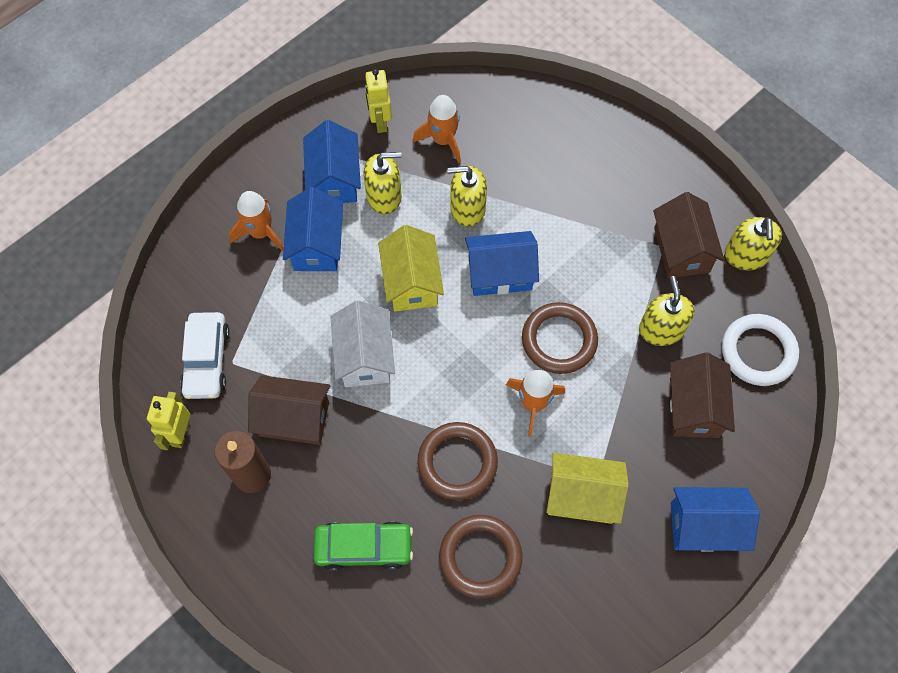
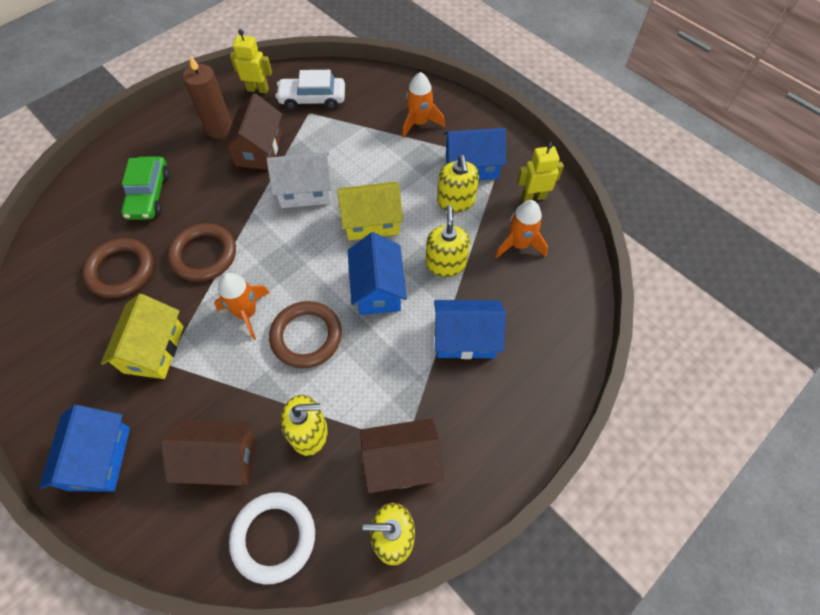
camera: 90 degrees right, 5 degrees down
blue house [283,187,343,271] -> blue house moved to [434,300,506,359]

